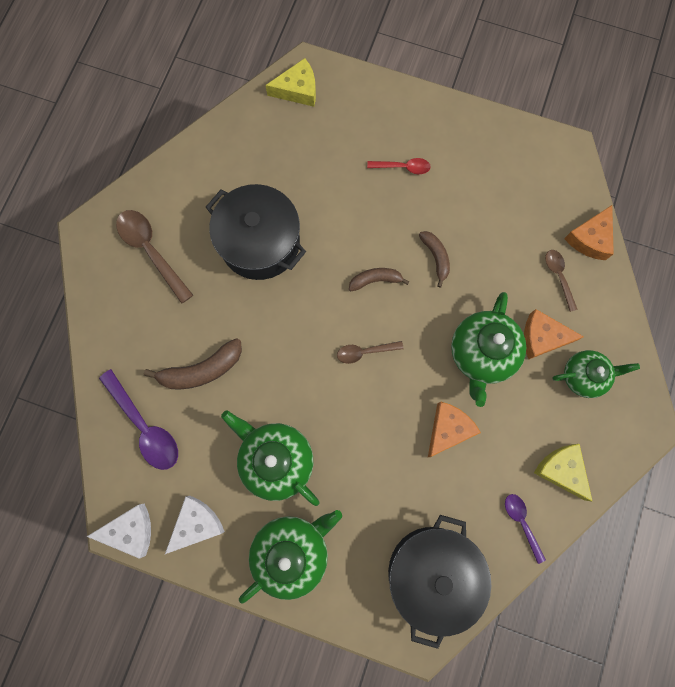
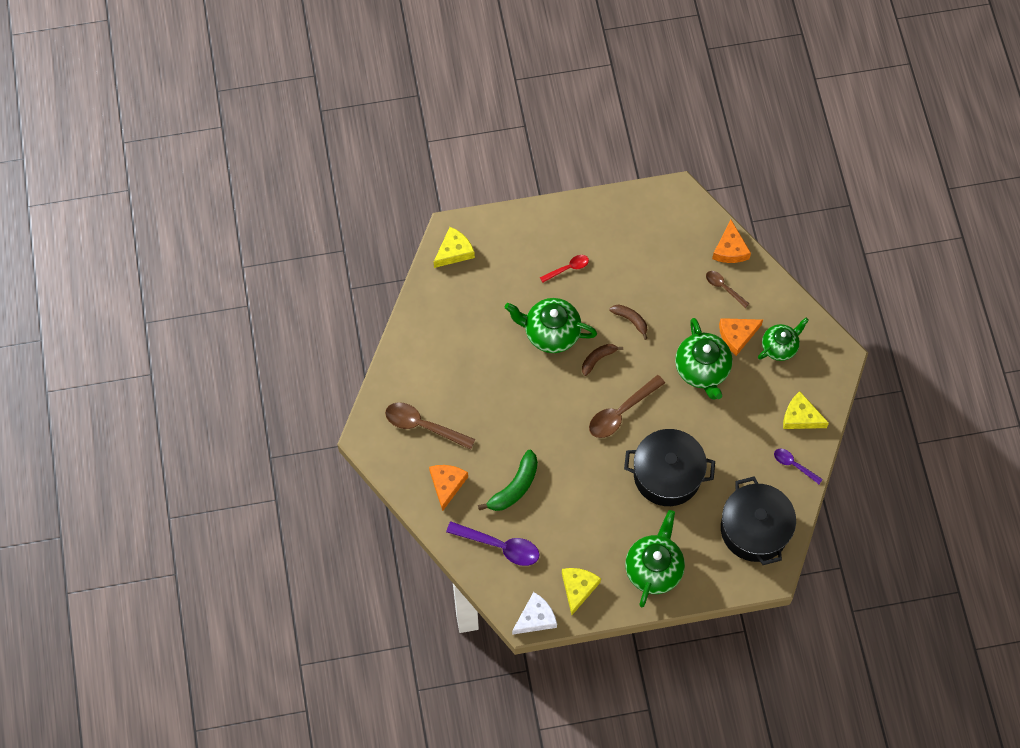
camera: 30 degrees left, 10 degrees down
brown banana [144,338,242,389] -> green banana [478,450,538,511]
white cheese [165,496,225,554] -> yellow cheese [562,568,601,615]
black pot [206,184,306,280] -> black pot moved to [624,429,715,506]
green teapot [221,410,319,506] -> green teapot moved to [505,298,597,353]
brown spoon [337,341,404,364] -> brown spoon [589,375,665,438], size x1.74
orange cheese [428,401,481,457] -> orange cheese moved to [429,465,468,511]

